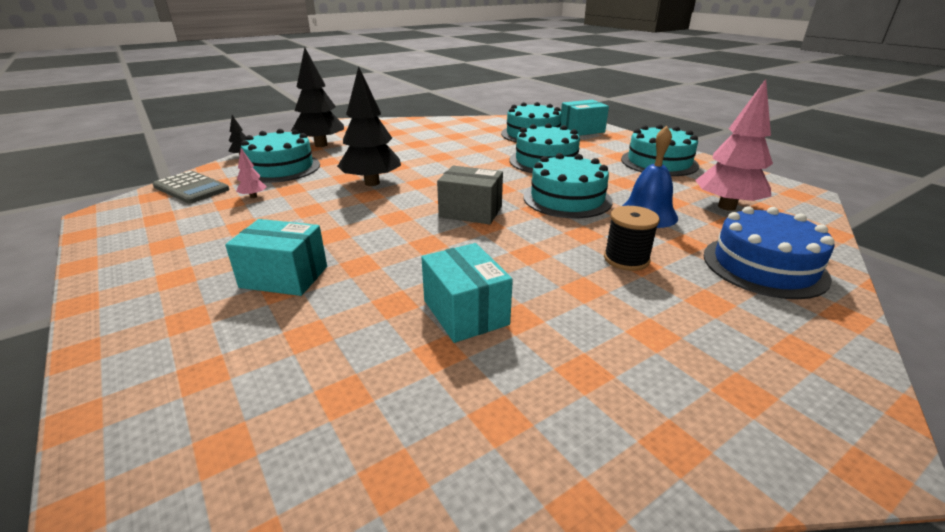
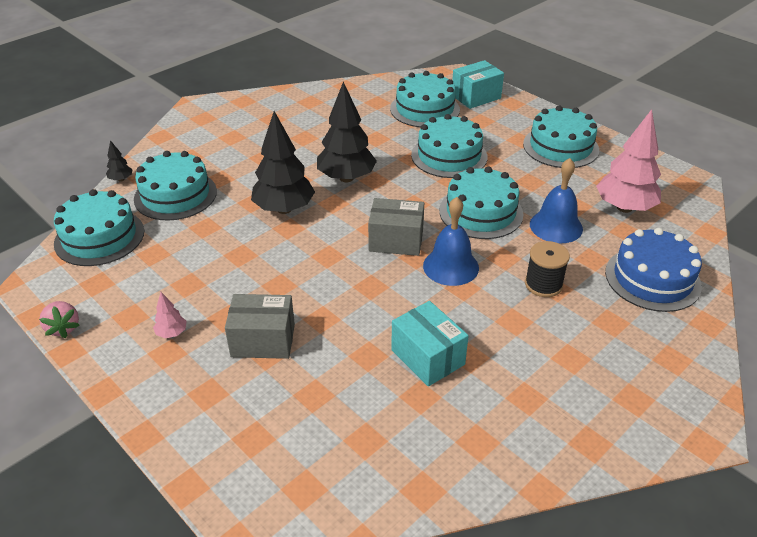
camera: 10 degrees left, 10 degrees up
grey calculator [153,171,229,204] -> turquoise cake [54,189,144,266]
turquoise box [225,219,327,296] -> grey box [225,294,295,359]
pink tree [236,148,267,198] -> pink tree moved to [153,292,187,338]
black tree [291,47,344,147] -> black tree moved to [317,82,377,182]
none -> pink strawberry [39,301,80,338]
none -> blue bell [423,197,479,286]

